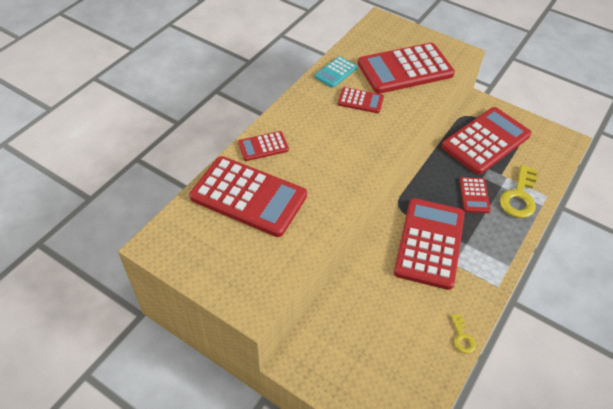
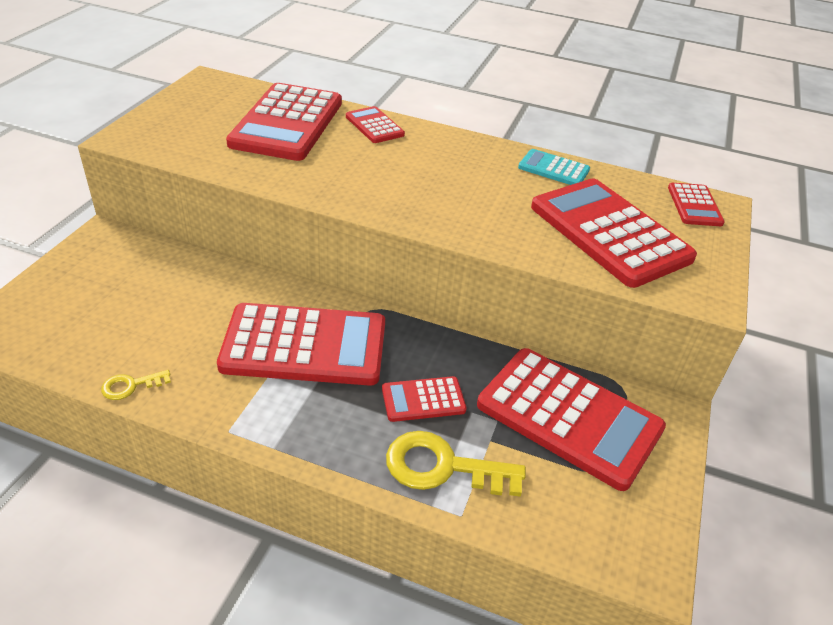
camera: 75 degrees right, 10 degrees down
red calculator [338,87,384,113] -> red calculator moved to [668,183,725,226]

